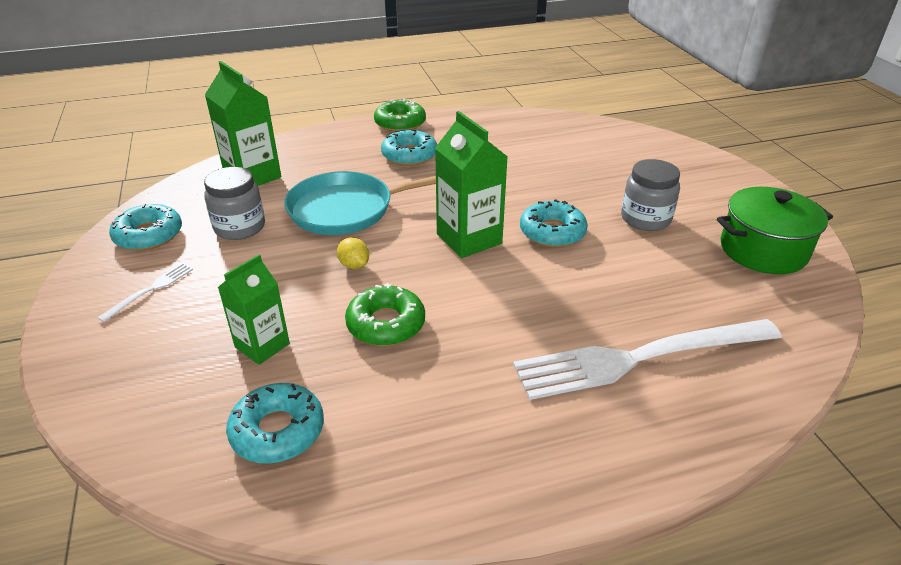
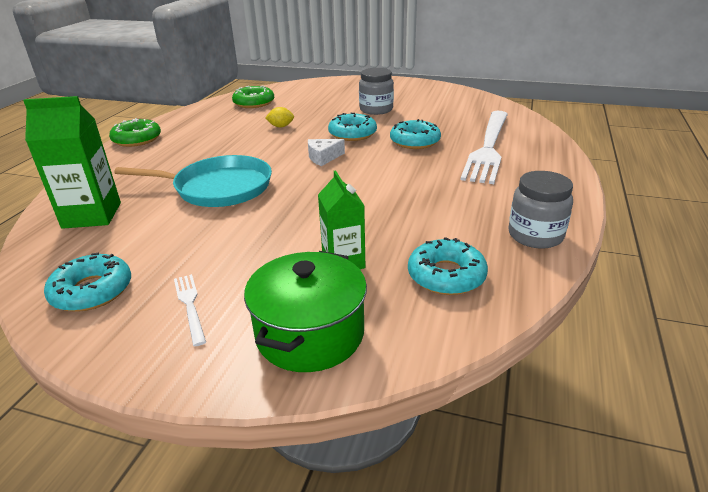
camera: 55 degrees left, 5 degrees down
grey jar [204,167,265,240] -> grey jar moved to [508,171,573,249]
turquoise pan [284,171,436,235] -> turquoise pan turned 105 degrees counterclockwise [114,155,272,207]
yellow lemon [337,237,369,269] -> yellow lemon moved to [265,107,294,128]
green donut [345,283,425,346] -> green donut moved to [232,86,274,108]
turquoise donut [381,129,437,166] -> turquoise donut moved to [390,119,441,149]
green carton [435,111,508,258] -> white cheese [308,139,345,166]
green pot [717,187,833,274] -> green pot moved to [244,251,367,372]

